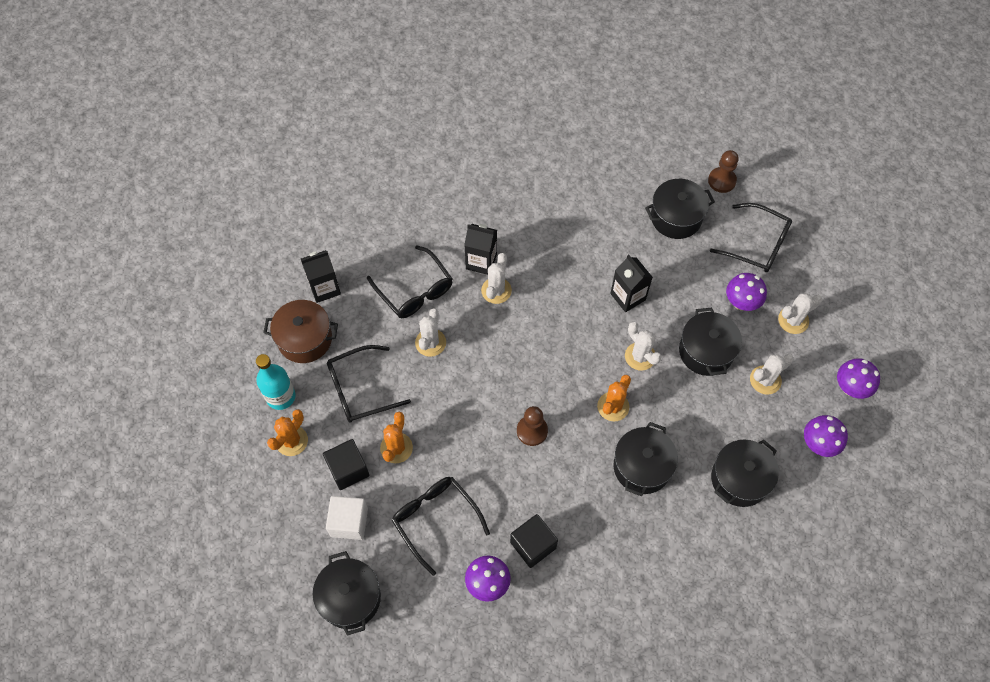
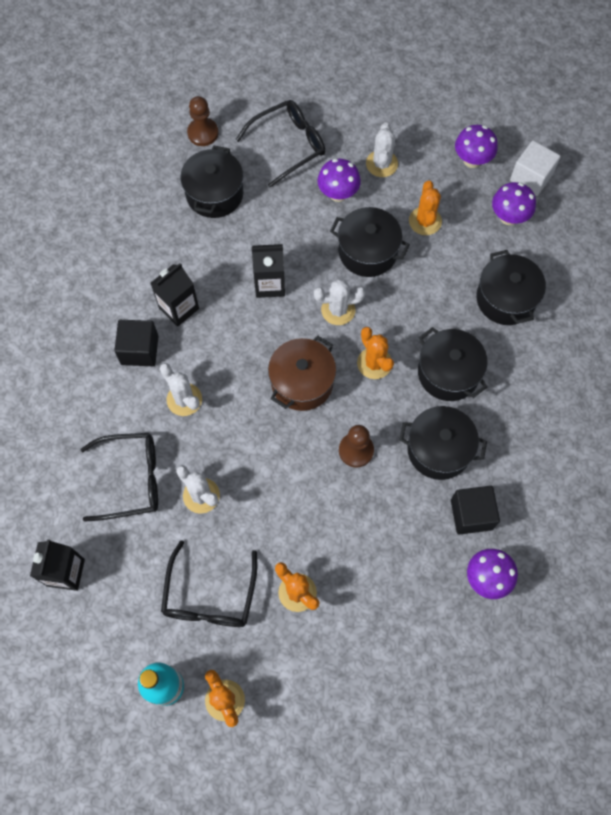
camera: 60 degrees left, 5 degrees up
brown pot [263,300,338,363] -> brown pot moved to [268,336,336,411]
black pot [313,551,381,636] -> black pot moved to [399,406,487,480]
black cube [323,439,369,490] -> black cube moved to [114,320,158,366]
white cube [326,496,368,540] -> white cube moved to [510,140,561,196]
black glasses [392,477,490,576] -> none
black carton [464,224,497,275] -> black carton moved to [150,263,199,327]
white cactus [750,354,794,395] -> orange cactus [409,181,442,235]

